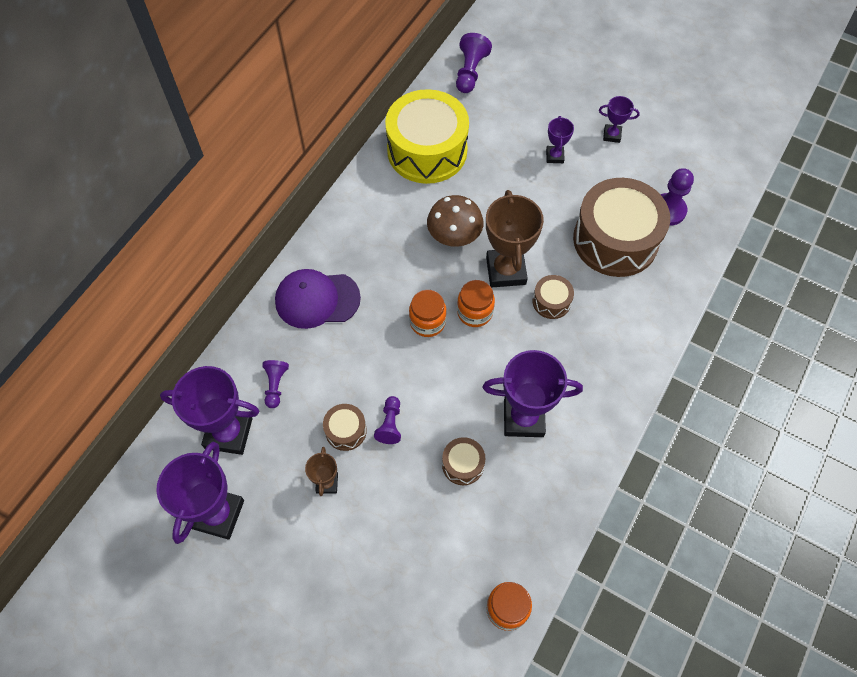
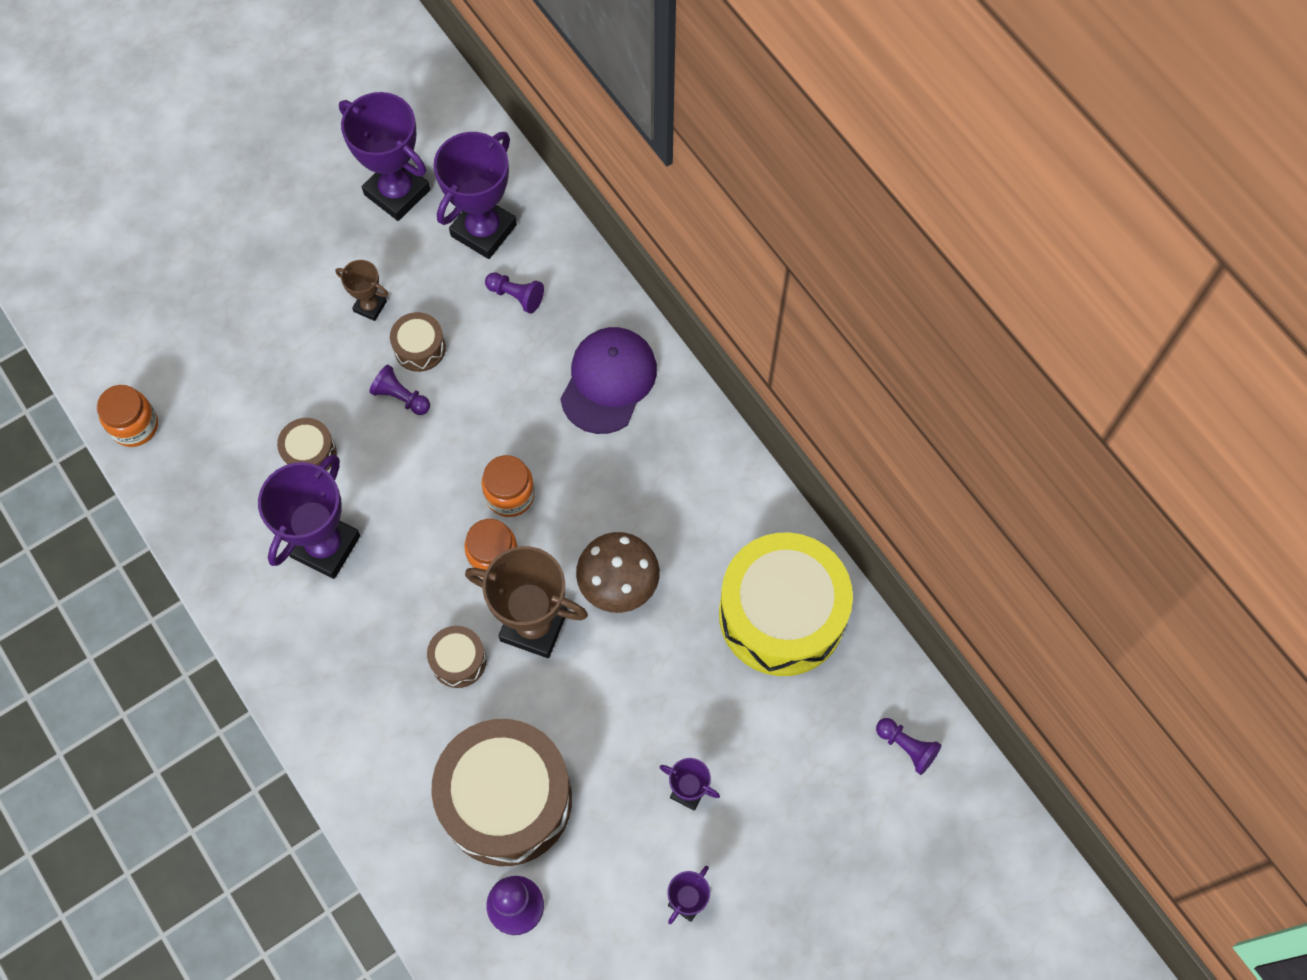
camera: 115 degrees right, 5 degrees up
purple pawn [456,33,492,93] -> purple pawn [876,718,942,775], size x0.66

